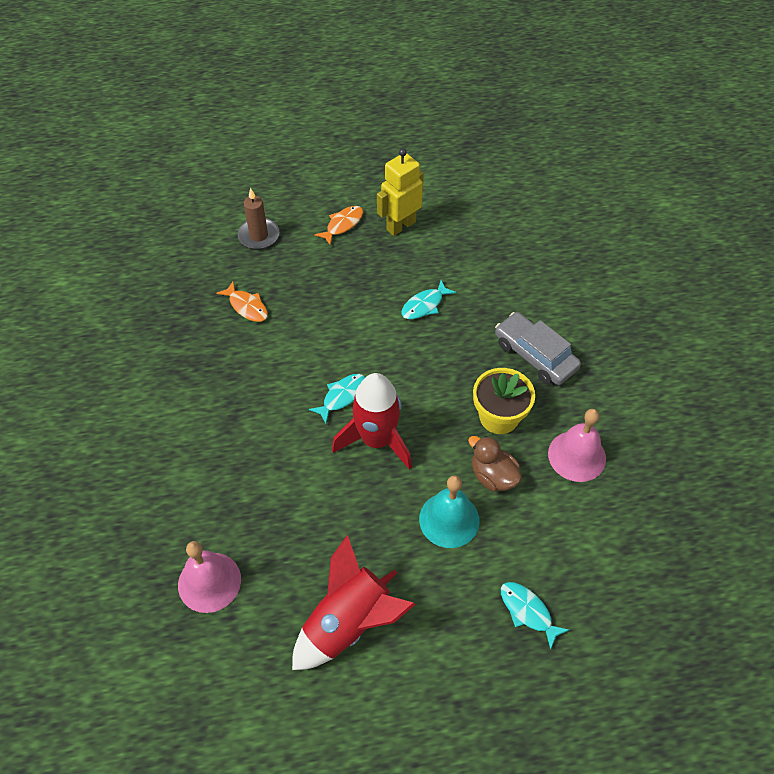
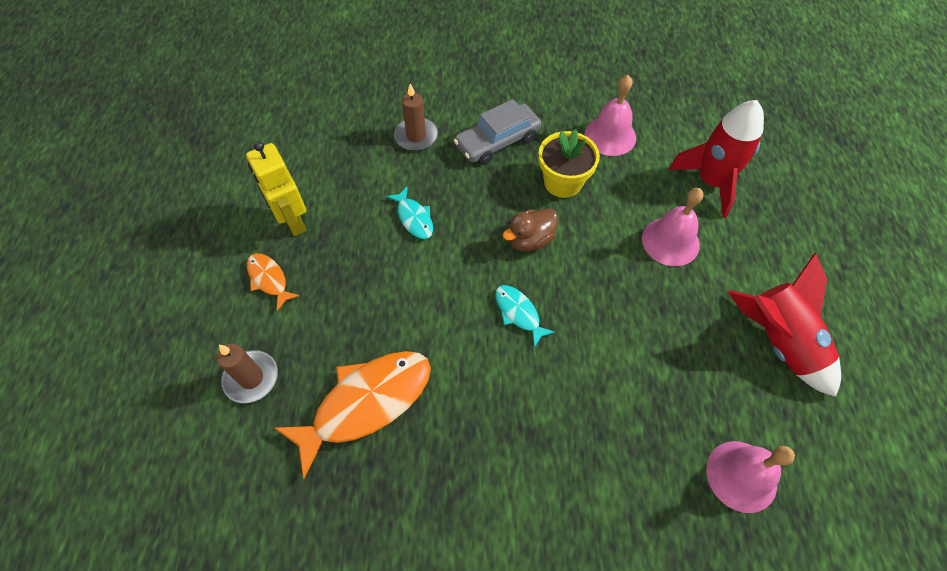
camera: 80 degrees left, 5 degrees up
orange fish [216,281,268,322] -> orange fish [275,351,431,479], size x2.02
red rocket [332,373,412,469] -> red rocket moved to [668,100,764,218]
turquoise bell [419,475,479,548] -> pink bell [642,188,704,266]
brown duck [468,436,522,491] -> brown duck moved to [502,208,558,251]
turquoise fish [501,582,569,650] -> none
none -> brown candle [394,84,438,151]

